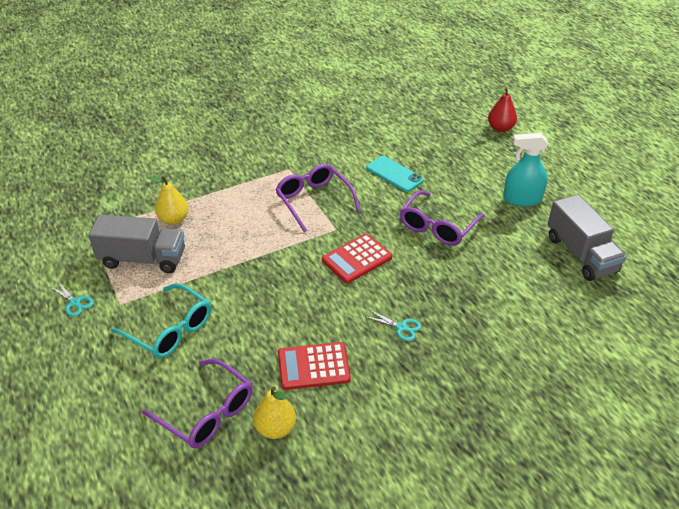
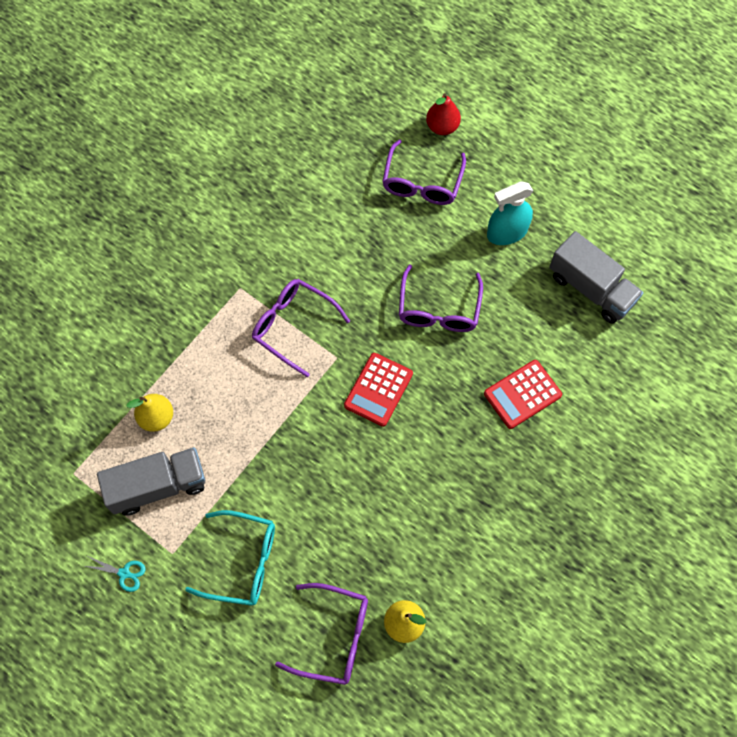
camera: 25 degrees left, 25 degrees up
red calculator [278,342,351,390] -> red calculator moved to [484,360,562,429]
turquoise scissors [364,309,421,341] -> none
turquoise phone [366,156,424,192] -> none
none -> purple glasses [382,139,466,205]

